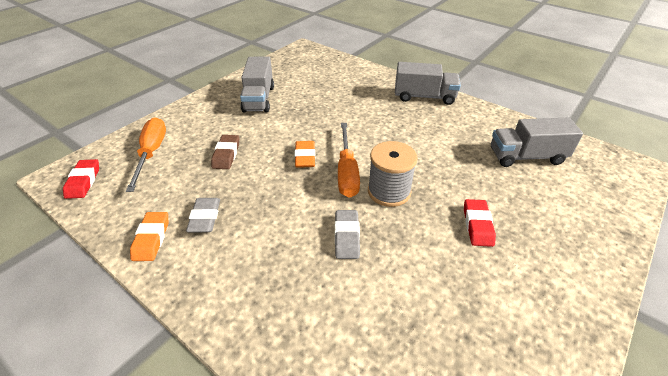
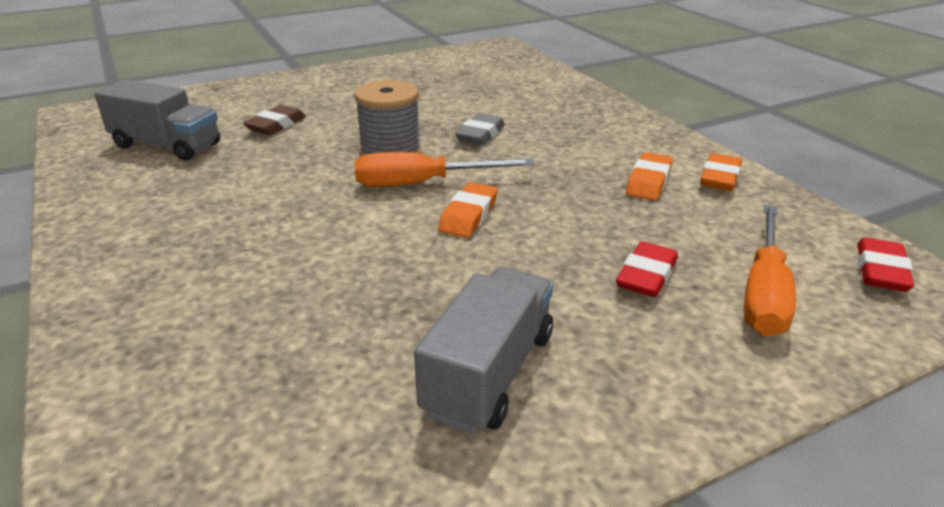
camera: 155 degrees left, 10 degrees down
grey eraser [186,198,220,233] -> orange eraser [626,152,673,200]
brown eraser [211,135,239,169] -> brown eraser moved to [243,105,306,135]
orange screwdriver [338,123,360,198] -> orange screwdriver turned 120 degrees counterclockwise [355,152,535,187]
grey truck [395,62,461,105] -> none
red eraser [464,199,496,247] -> red eraser moved to [616,242,678,297]

